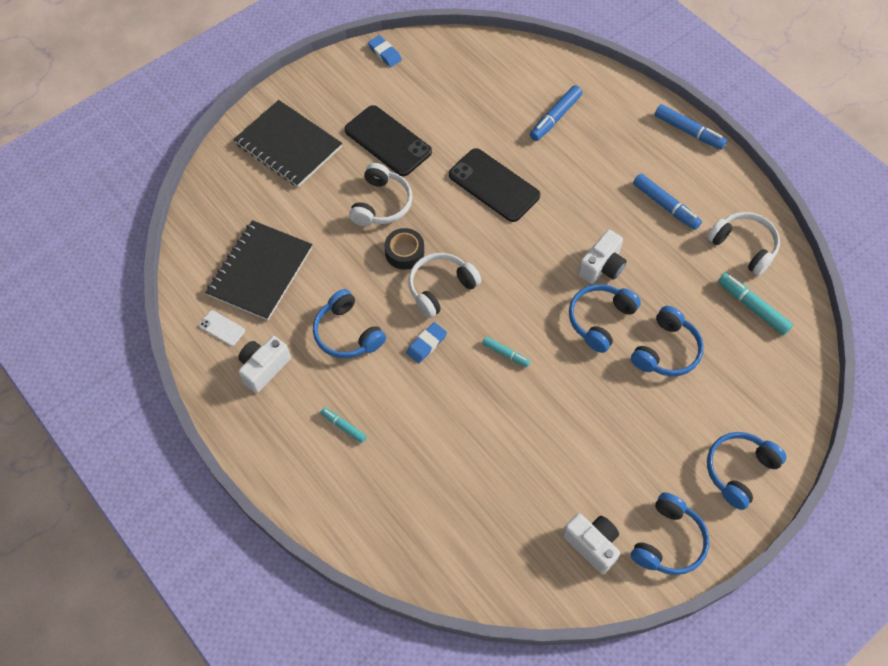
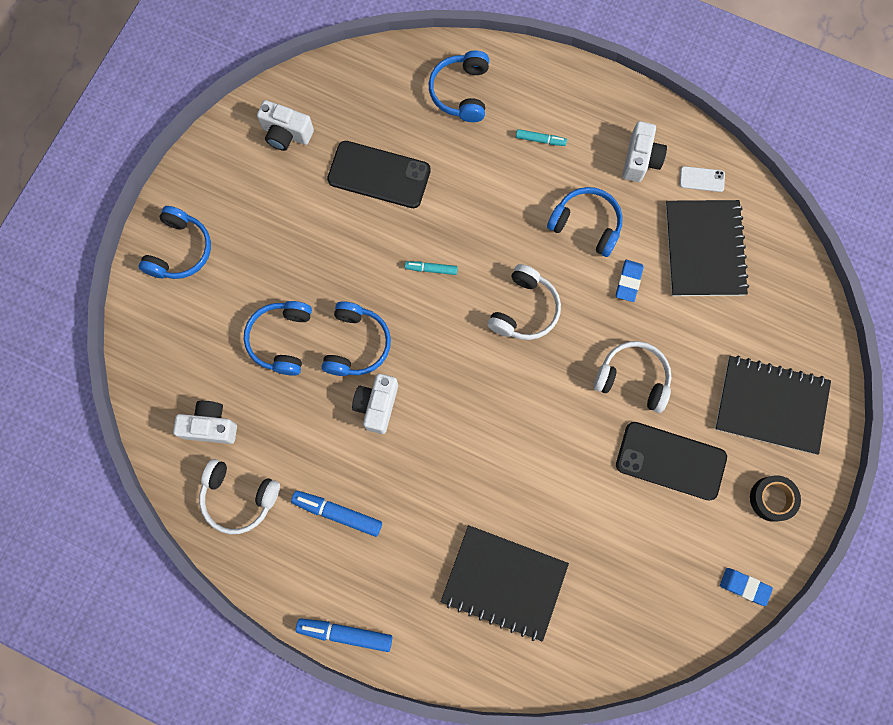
camera: 155 degrees right, 15 degrees up
white headphones [349,163,412,226] -> white headphones turned 120 degrees clockwise [594,341,671,413]
black tape [384,228,424,270] -> black tape moved to [750,475,801,522]
blue eraser [406,322,447,363] -> blue eraser moved to [616,260,643,302]
black phone [449,148,540,222] -> black phone moved to [327,141,431,208]
blue marker [530,85,582,141] -> black notebook [441,525,569,642]
blue headphones [631,493,709,575] -> blue headphones moved to [429,50,489,122]
turquoise marker [718,273,793,335] -> white camera [173,401,237,444]

